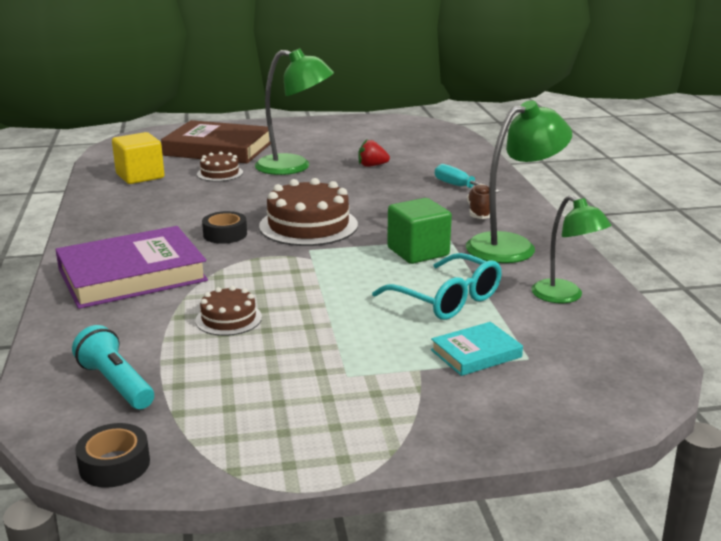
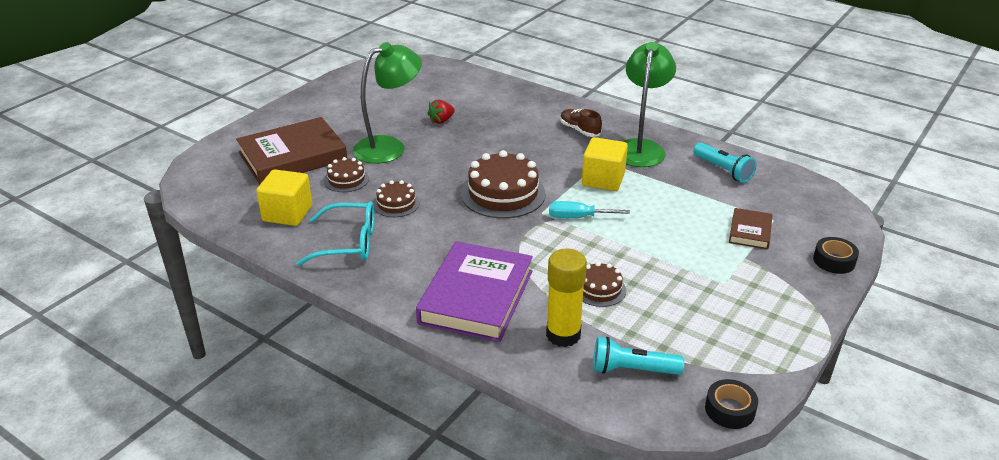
camera: 45 degrees left, 10 degrees up
black tape [202,211,247,244] -> black tape moved to [813,237,859,274]
turquoise glasses [372,253,502,320] -> turquoise glasses moved to [296,201,375,266]
green cube [387,198,452,264] -> yellow cube [582,137,628,191]
turquoise book [431,322,523,376] -> brown book [729,208,772,249]
turquoise screwdriver [435,164,500,193] -> turquoise screwdriver moved to [549,201,630,218]
green lamp [532,195,611,303] -> turquoise flashlight [693,143,757,183]
none -> brown cake [373,180,420,217]
none -> yellow glue stick [546,249,587,347]

